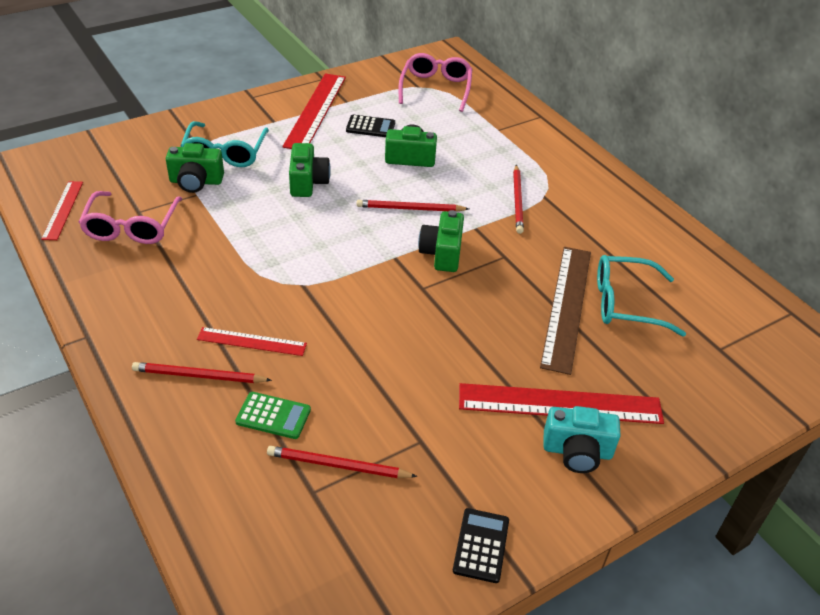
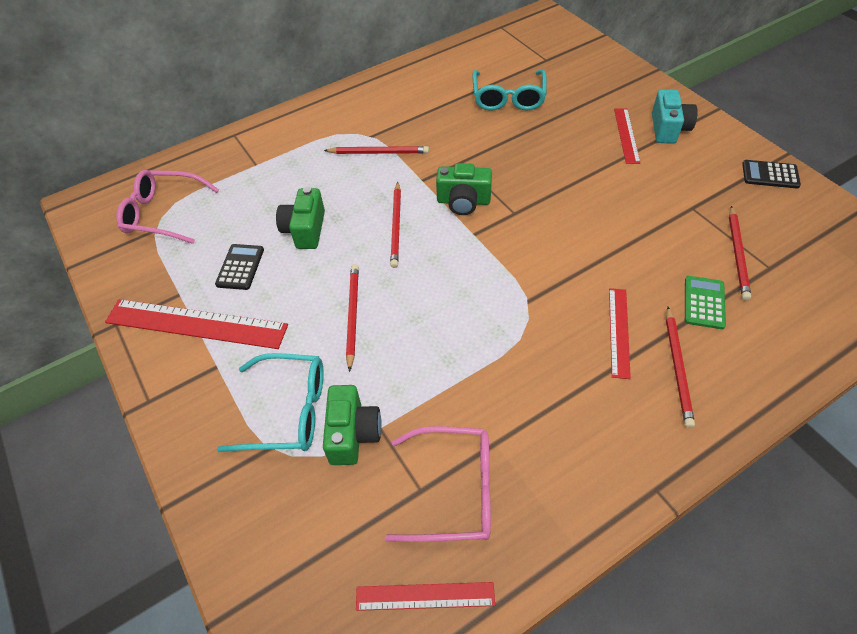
camera: 85 degrees left, 10 degrees up
green camera [289,143,331,197] -> red pencil [346,264,359,372]
red ruler [459,383,664,424] -> red ruler [614,108,640,164], size x0.56
brown ruler [540,247,591,375] -> none

